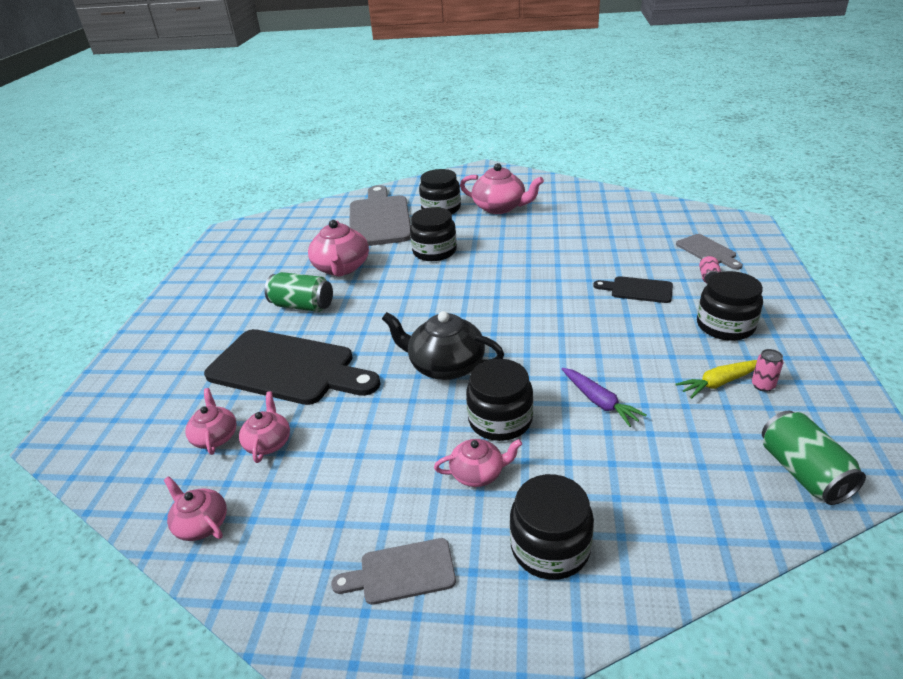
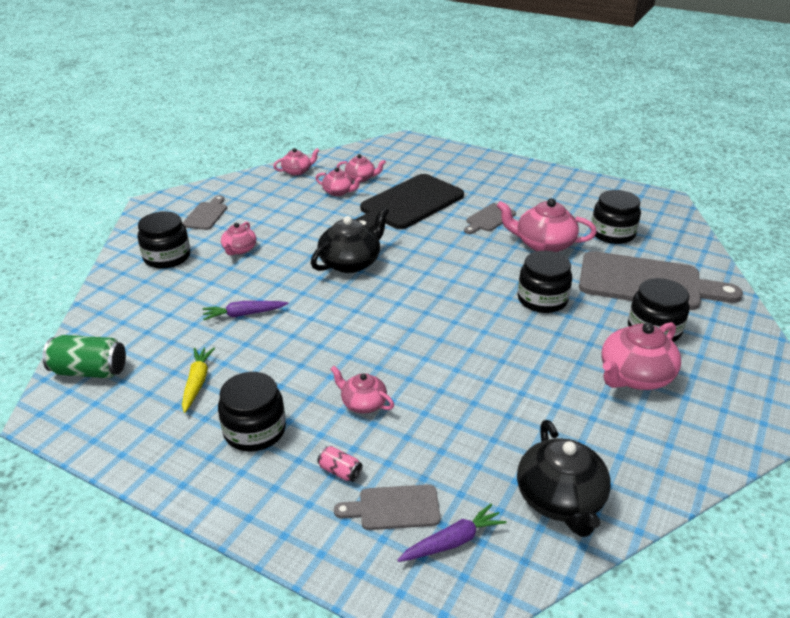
camera: 110 degrees right, 0 degrees up
green can [265,272,333,312] -> grey cutting board [464,203,516,234]
black jar [466,359,533,441] -> black jar moved to [592,190,641,244]
black cutting board [593,276,673,303] -> pink teapot [330,366,394,413]
pink can [752,349,783,392] -> none
none -> purple carrot [398,503,507,562]
none -> black teapot [517,420,611,537]

